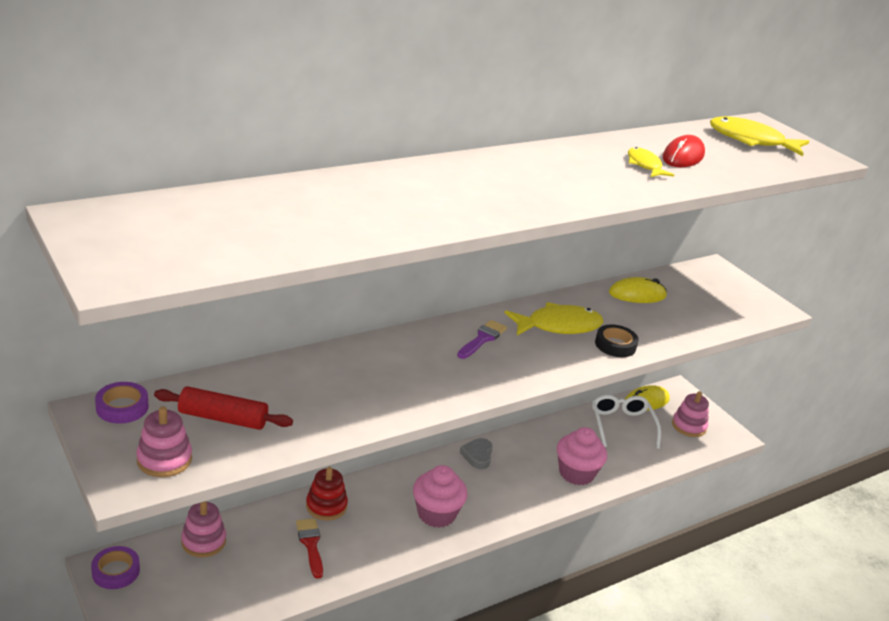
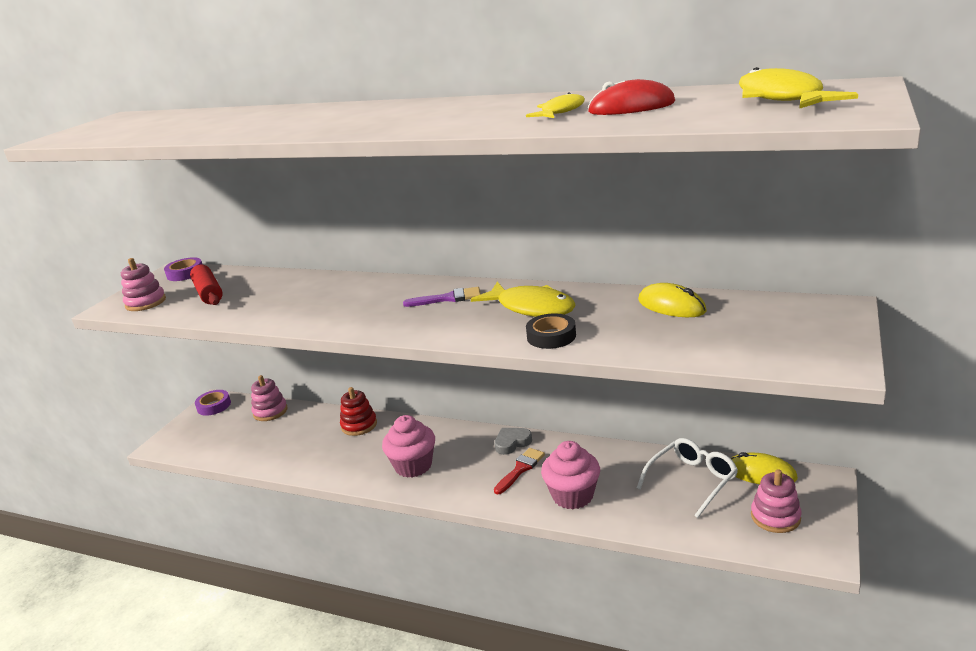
camera: 60 degrees right, 5 degrees down
red brush [296,518,323,579] -> red brush moved to [494,448,545,495]

